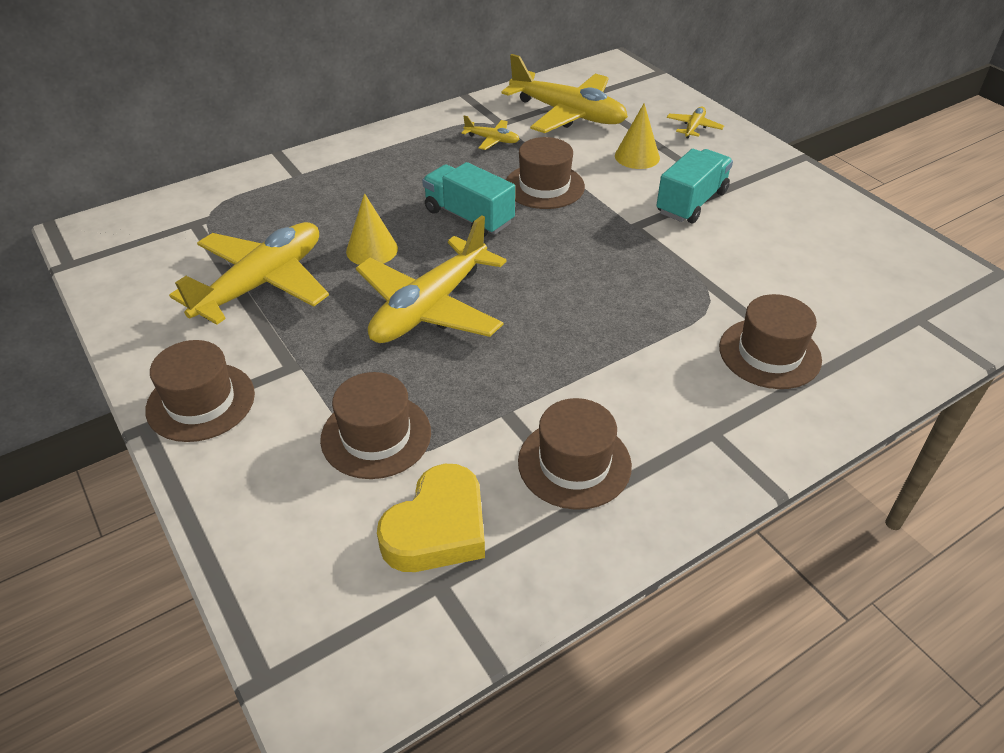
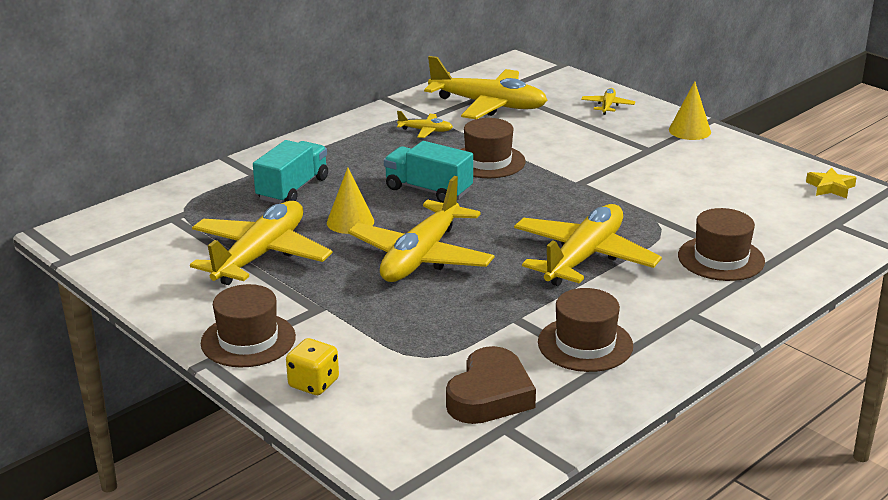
camera: 10 degrees left, 15 degrees down
brown hat [320,372,431,479] -> none
yellow heart [377,464,485,572] -> brown heart [446,346,536,424]
yellow cone [615,103,660,169] -> yellow cone moved to [669,81,711,140]
turquoise truck [656,149,733,223] -> turquoise truck moved to [253,140,328,204]
none -> yellow dice [286,338,339,395]
none -> yellow plane [514,204,662,286]
none -> yellow star [806,167,857,198]

